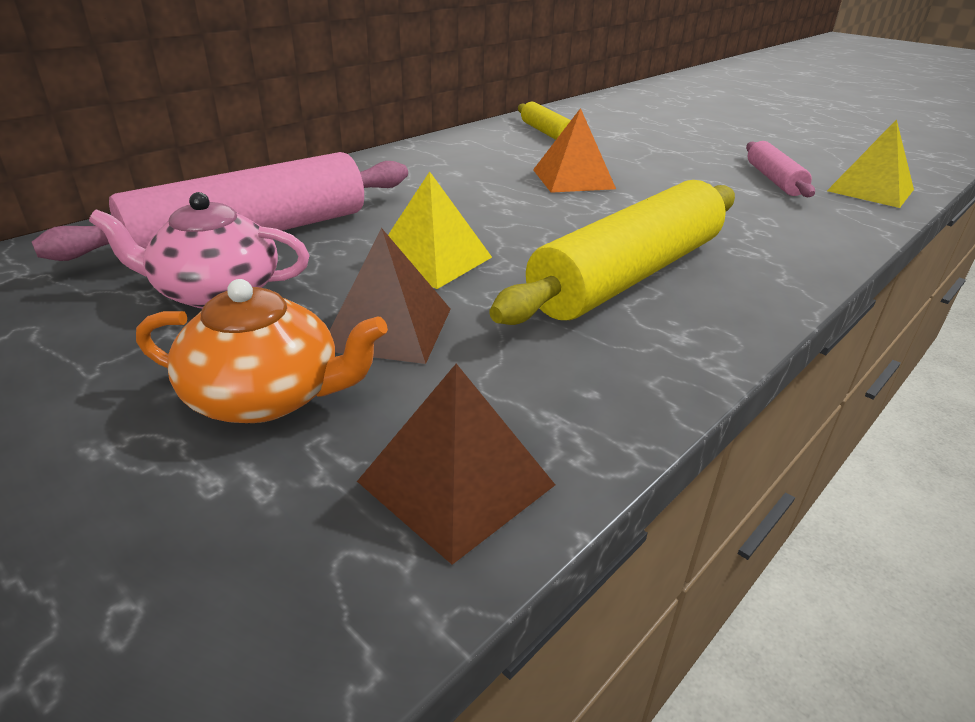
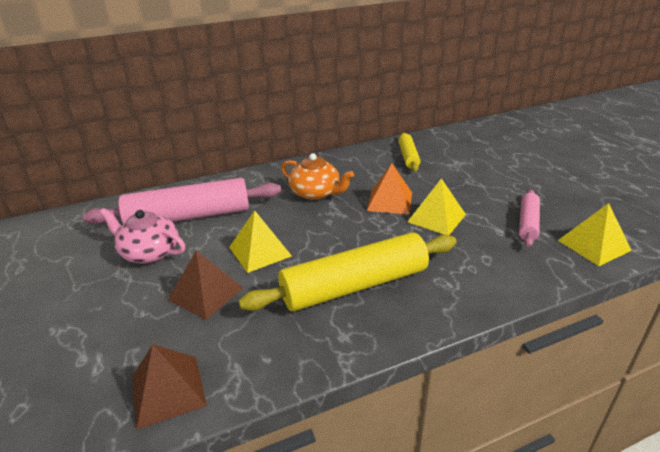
camera: 25 degrees right, 0 degrees up
orange teapot [136,279,388,423] -> orange teapot moved to [281,153,354,200]
none -> yellow pyramid [407,178,466,235]

